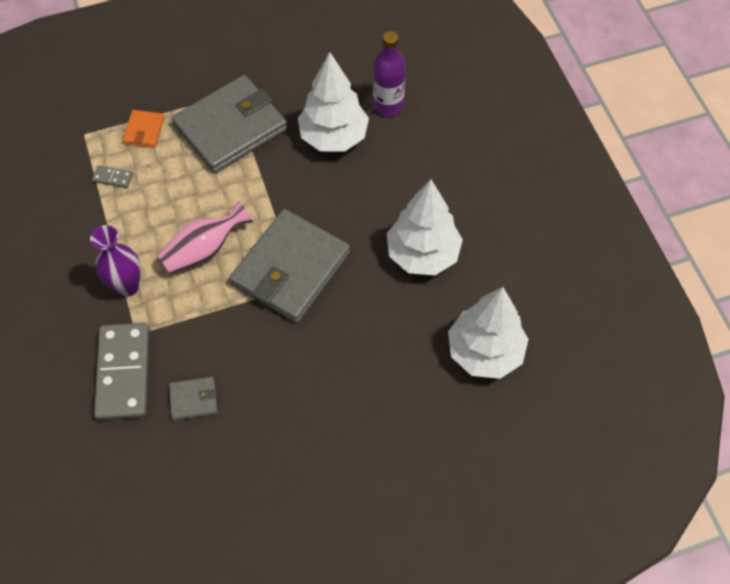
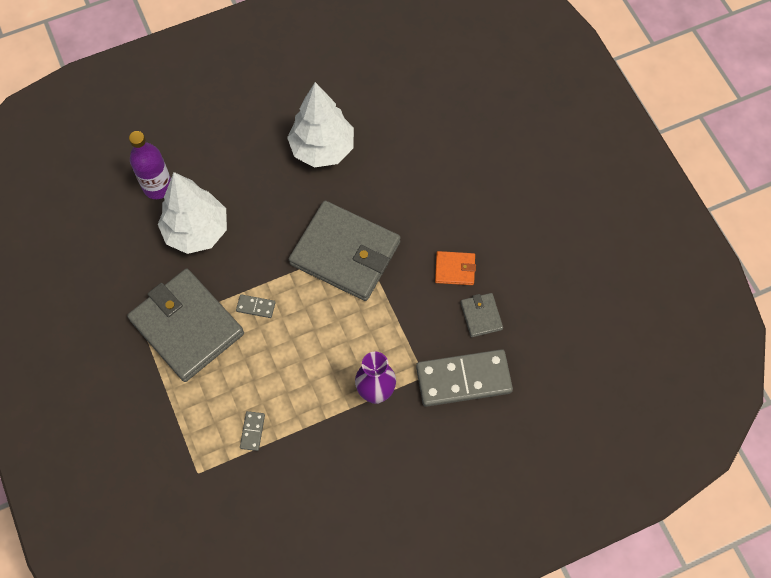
camera: 95 degrees left, 5 degrees up
orange wallet [122,110,165,148] -> orange wallet moved to [435,251,476,285]
pink vase [157,201,253,275] -> none
white tree [448,287,529,379] -> none
none -> grey domino [236,294,275,318]

